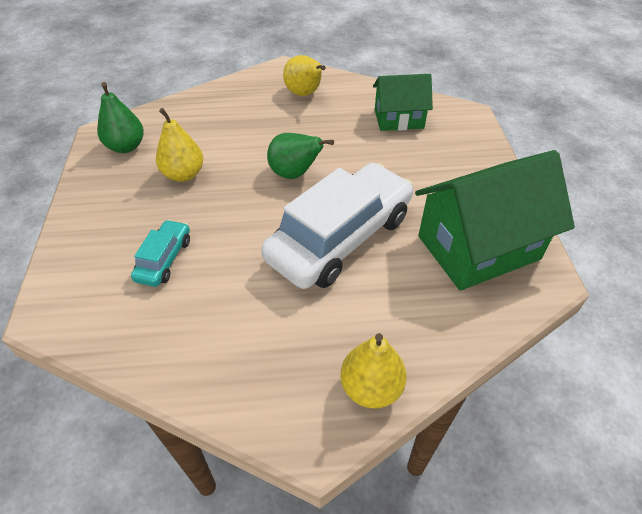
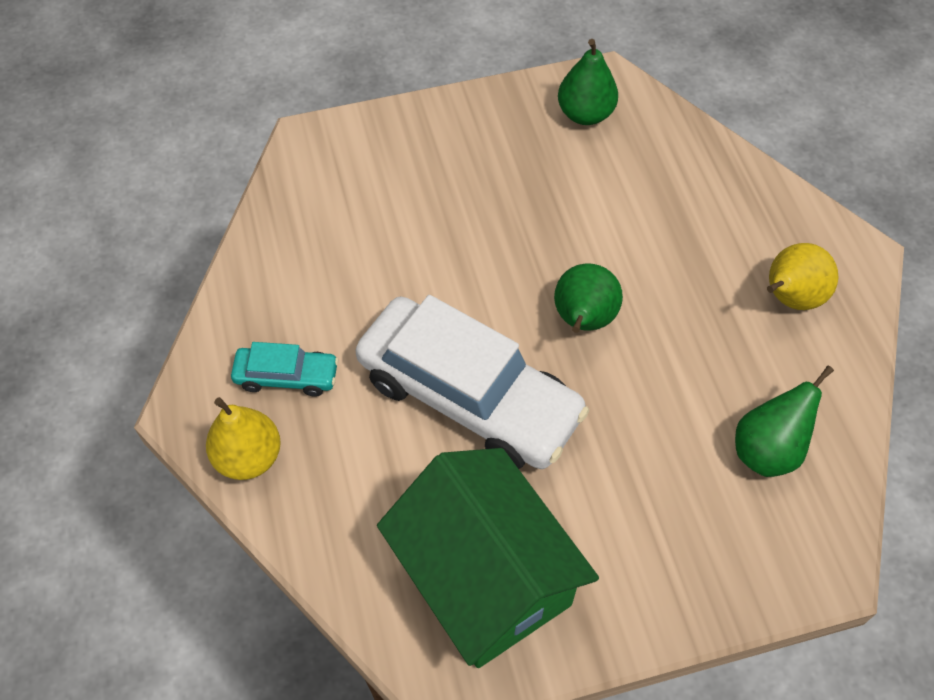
camera: 80 degrees right, 10 degrees up
turquoise car [131,220,190,287] -> turquoise car moved to [231,342,339,397]
yellow pear [156,108,203,182] -> none
green house [373,74,433,131] -> green pear [735,365,834,477]

